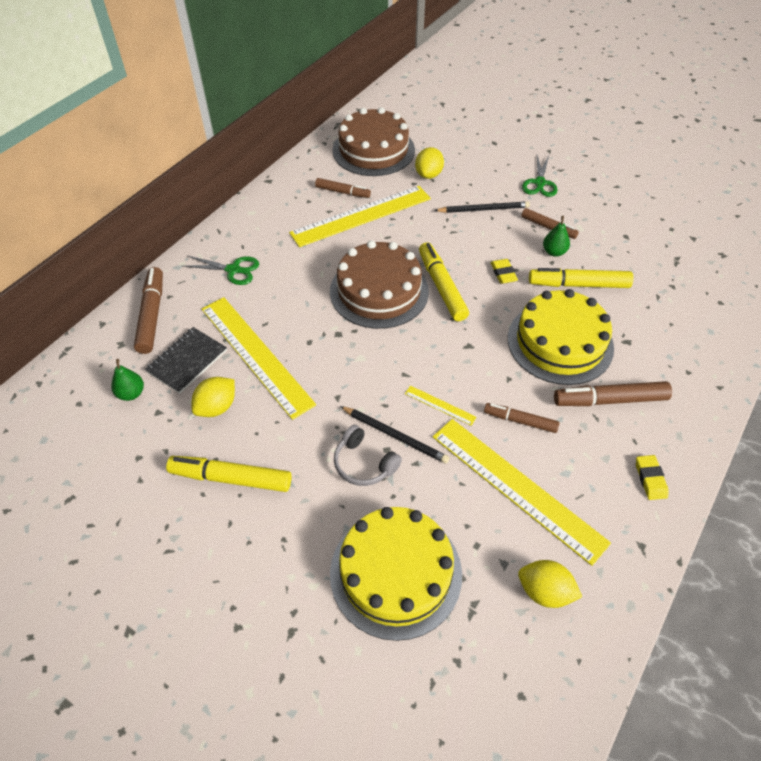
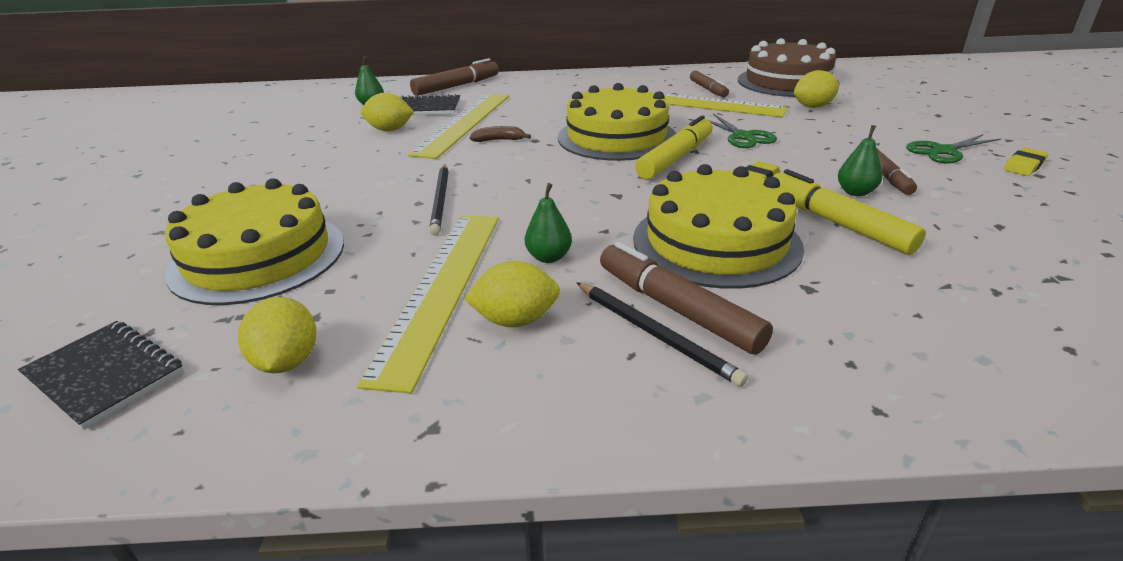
camera: 55 degrees right, 20 degrees down
yellow marker [166,456,292,492] -> none
green scissors [183,256,259,285] -> green scissors moved to [709,113,777,148]
brown cake [330,240,429,329] -> yellow cake [558,83,676,161]
grey headphones [334,425,402,486] -> none
yellow ruler [405,386,477,426] -> none
black pencil [434,201,530,213] -> black pencil moved to [576,282,748,387]
brown marker [484,403,559,433] -> green pear [525,183,572,263]
yellow eraser [636,455,669,500] -> yellow eraser moved to [1004,147,1049,176]
none -> black notebook [18,321,184,430]
none -> yellow lemon [464,261,560,327]
none -> brown banana [469,126,531,142]

